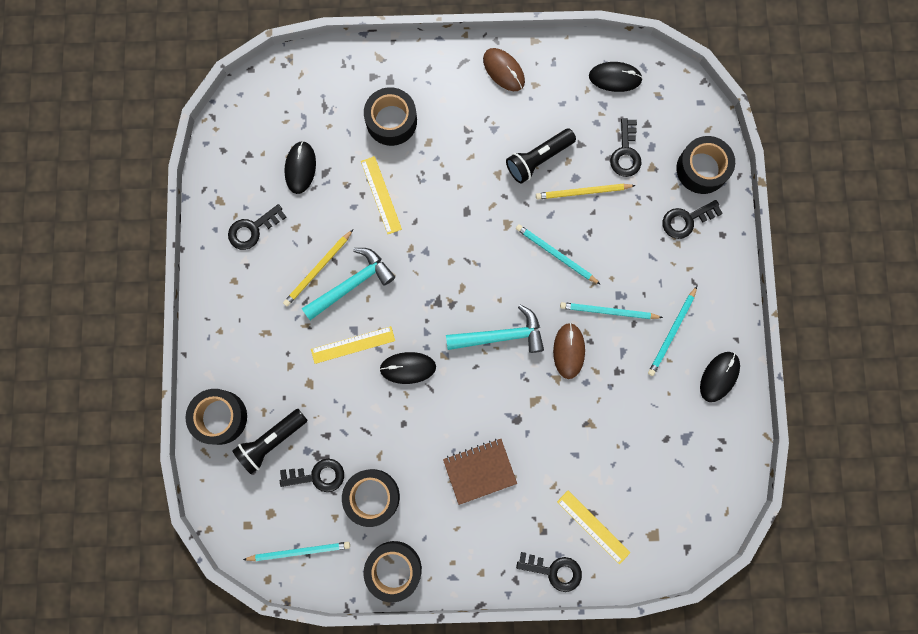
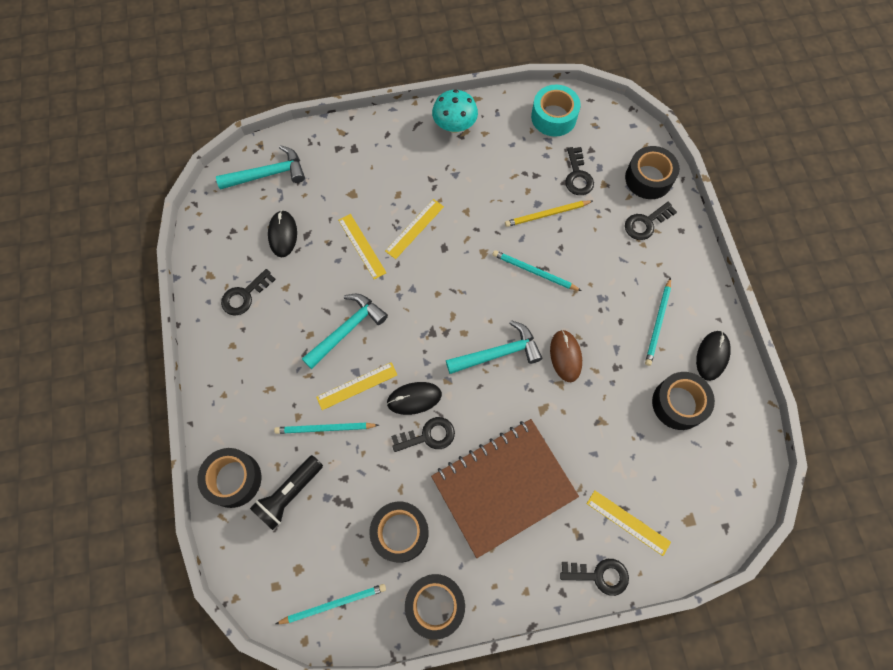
camera: 10 degrees left, 10 degrees down
black key [280,458,344,492] -> black key moved to [391,417,455,452]
yellow pencil [283,230,353,307] -> none
black tape [364,87,417,146] -> black tape moved to [652,372,715,430]
brown notebook [443,439,517,505] -> brown notebook [431,419,579,558], size x1.87
brown mouse [483,48,525,91] -> turquoise mushroom [432,89,478,133]
black flashlight [506,128,576,183] -> none
turquoise pencil [560,302,663,319] -> turquoise pencil moved to [274,423,379,434]
black mouse [589,62,643,92] -> turquoise tape [531,85,581,137]
none -> turquoise hammer [216,145,305,190]
none -> yellow ruler [385,199,444,259]

